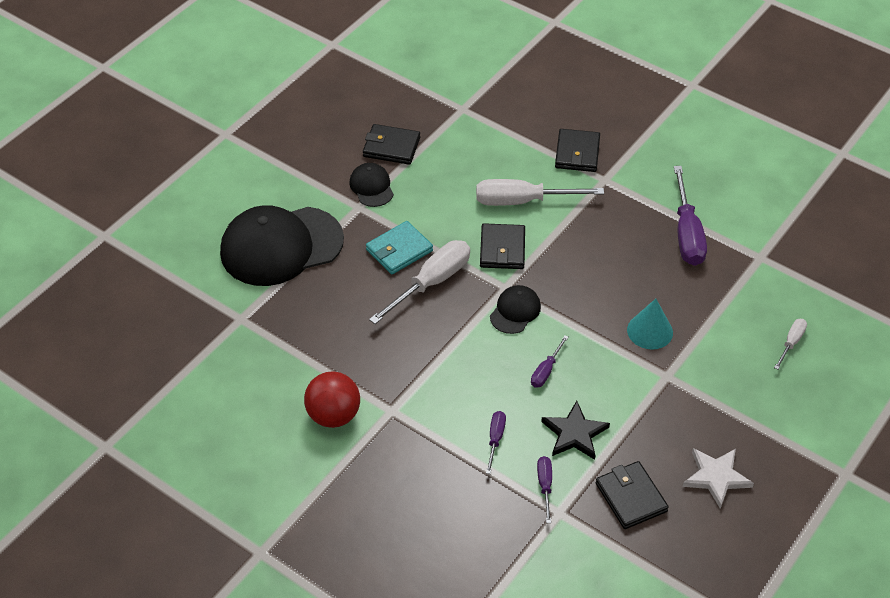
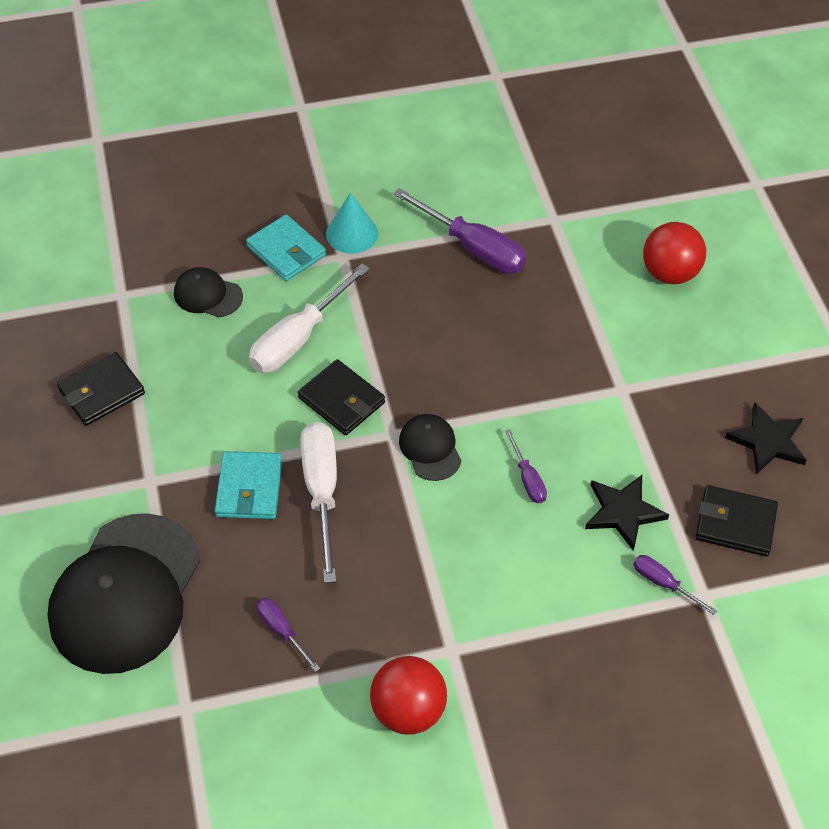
camera: 50 degrees left, 5 degrees up
black cap [349,163,394,207] -> black cap moved to [174,267,243,317]
purple screwdriver [486,411,506,474] -> purple screwdriver moved to [257,598,320,672]
black wallet [555,129,600,172] -> turquoise wallet [246,214,326,281]
turquoise cone [627,299,673,349] -> turquoise cone moved to [326,193,378,254]
white star [683,448,754,509] -> black star [725,402,807,474]
white screwdriver [774,319,807,370] -> red ball [643,222,706,284]

